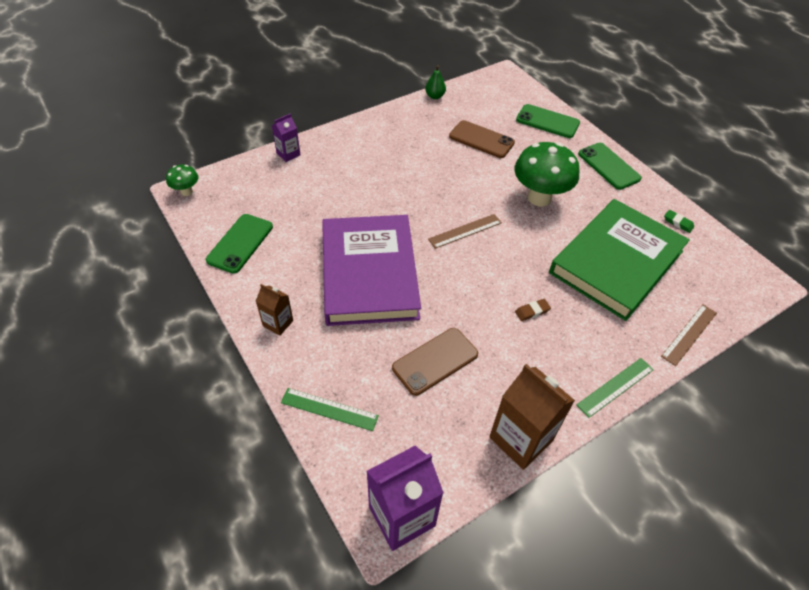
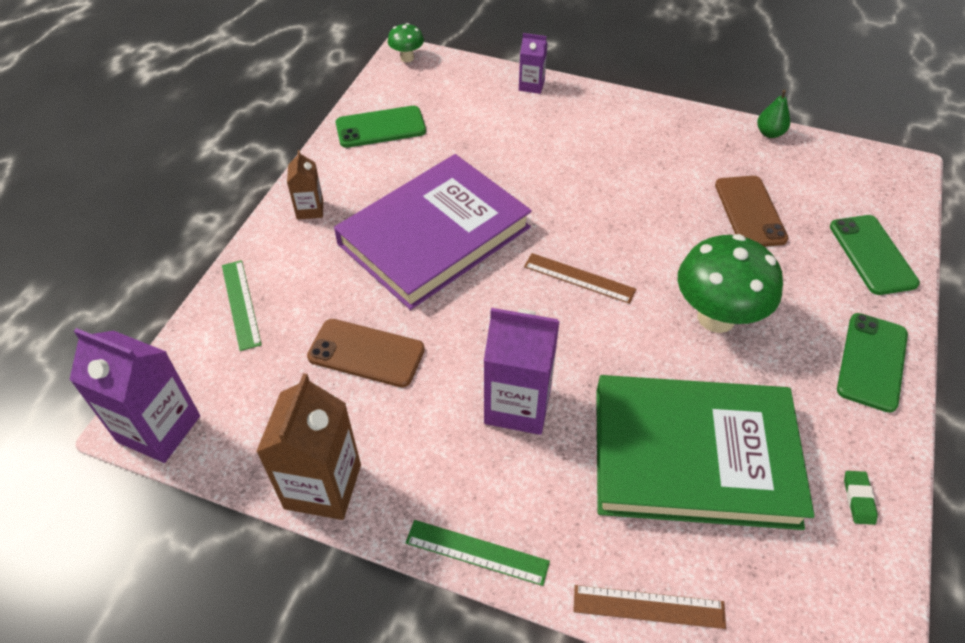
camera: 55 degrees right, 0 degrees up
brown eraser [515,299,551,321] -> purple carton [484,308,560,435]

